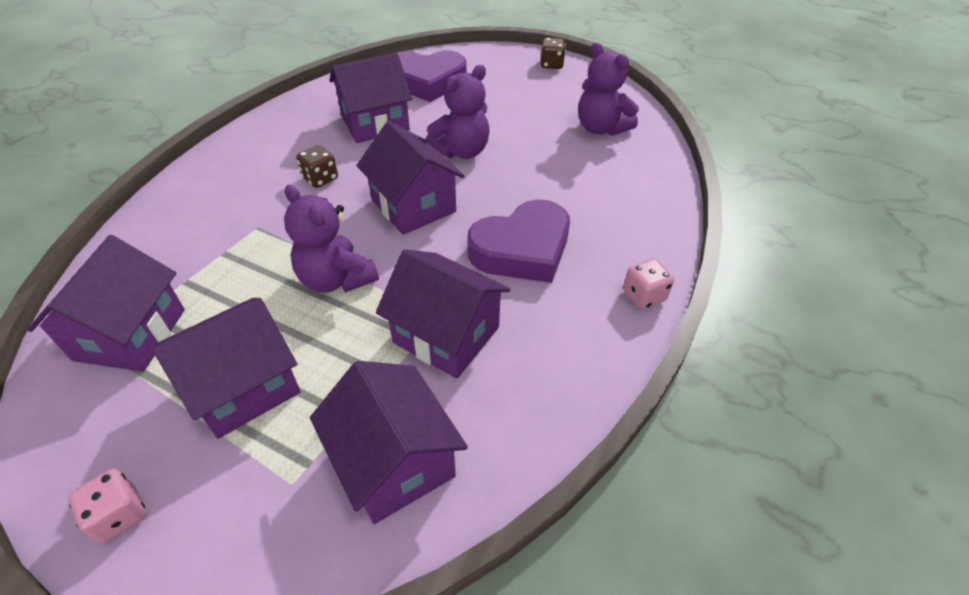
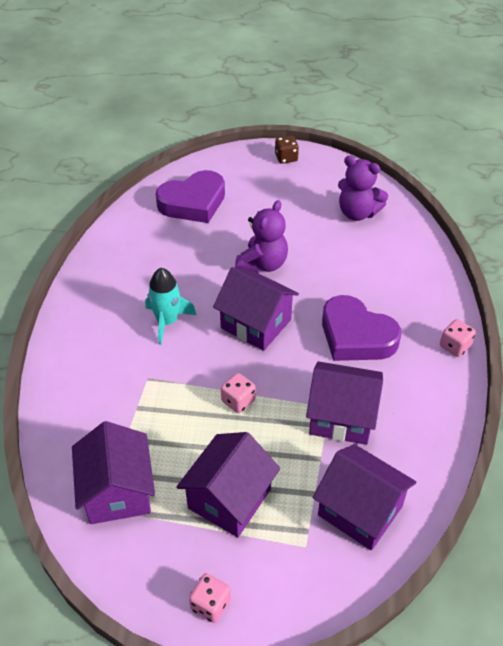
camera: 20 degrees left, 0 degrees up
purple teddy bear [284,185,379,293] -> pink dice [221,373,256,413]
brown dice [296,145,338,188] -> turquoise rocket [145,268,196,345]
purple house [329,53,412,143] -> none
purple heart [467,199,570,283] -> purple heart turned 90 degrees clockwise [322,295,401,361]

